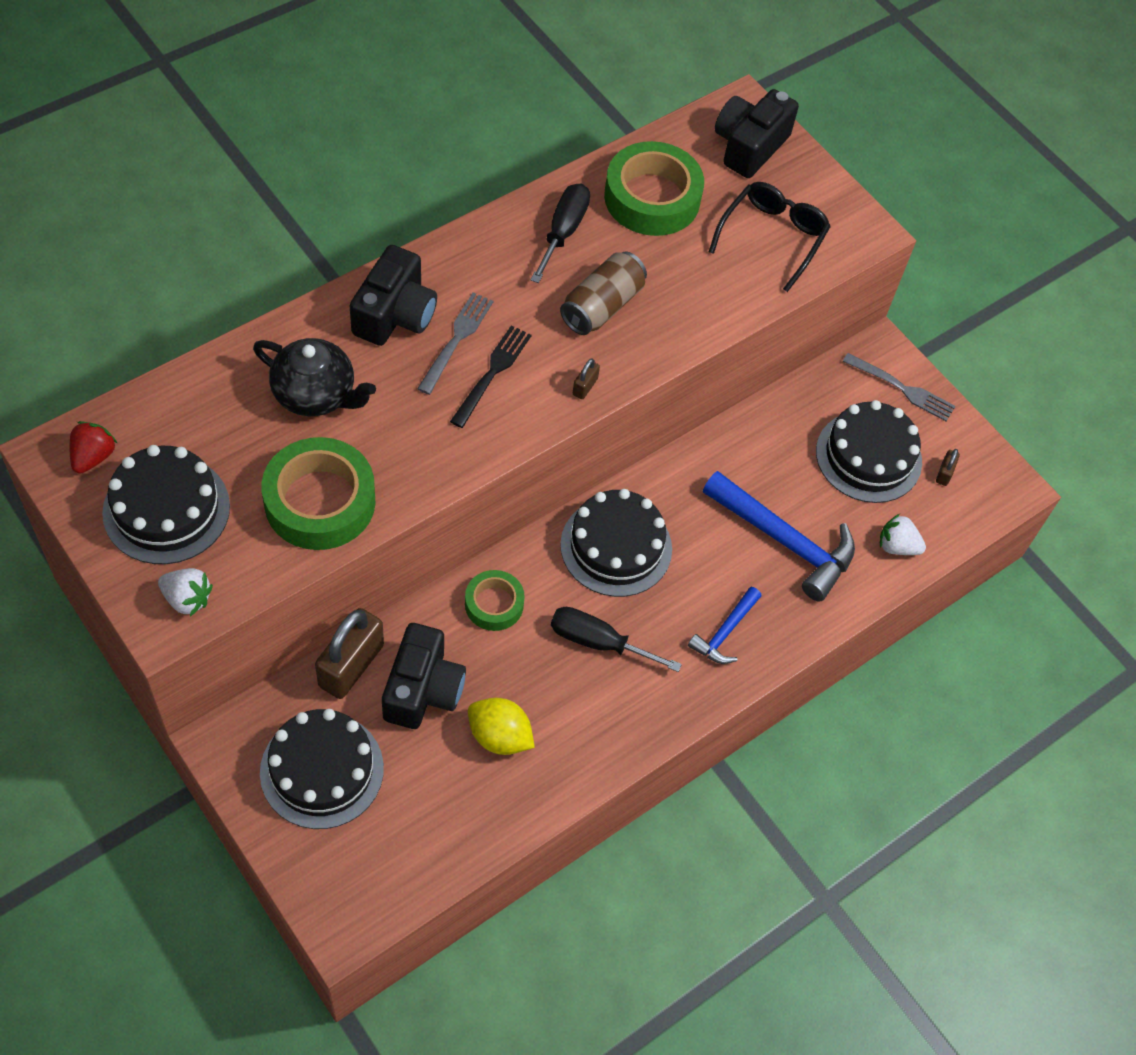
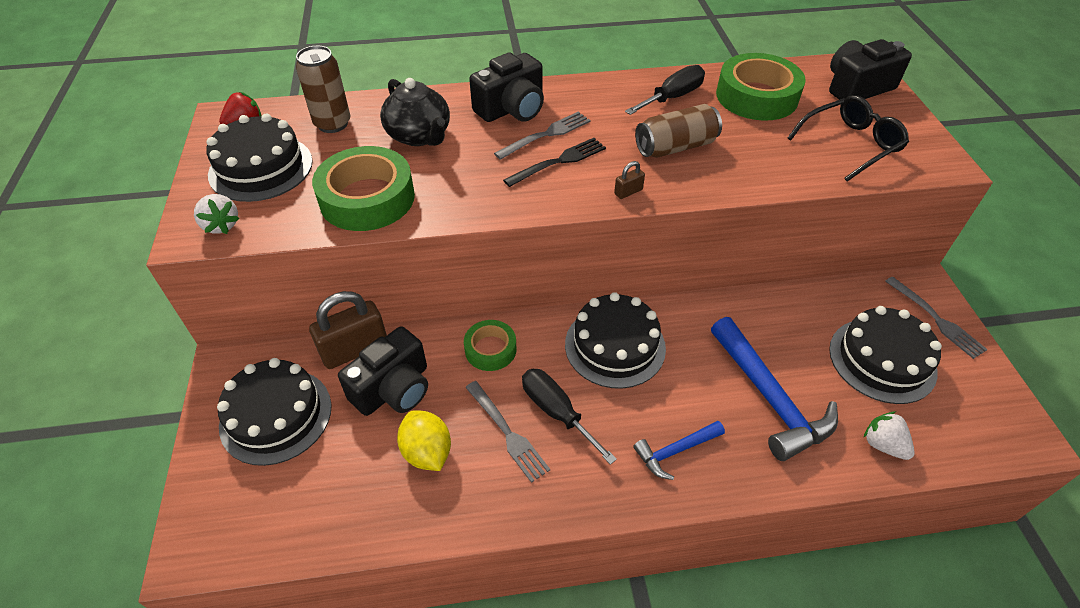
camera: 35 degrees right, 10 degrees down
brown padlock [936,449,960,486] -> none
none -> brown can [296,46,350,133]
none -> grey fork [465,381,550,483]

